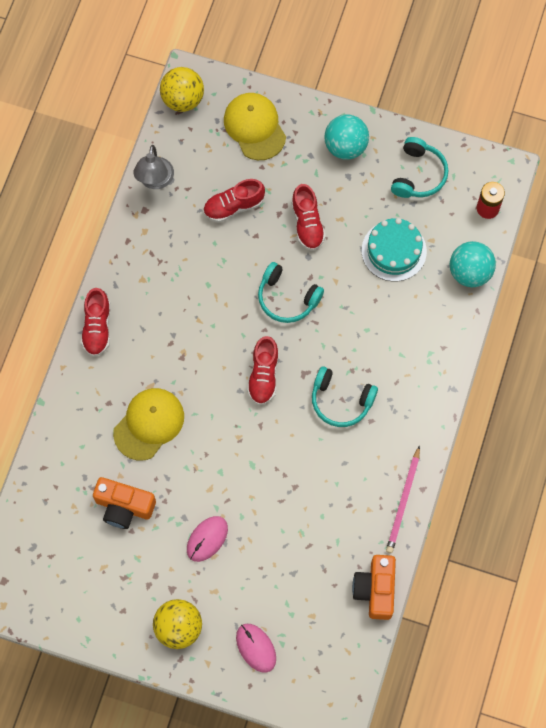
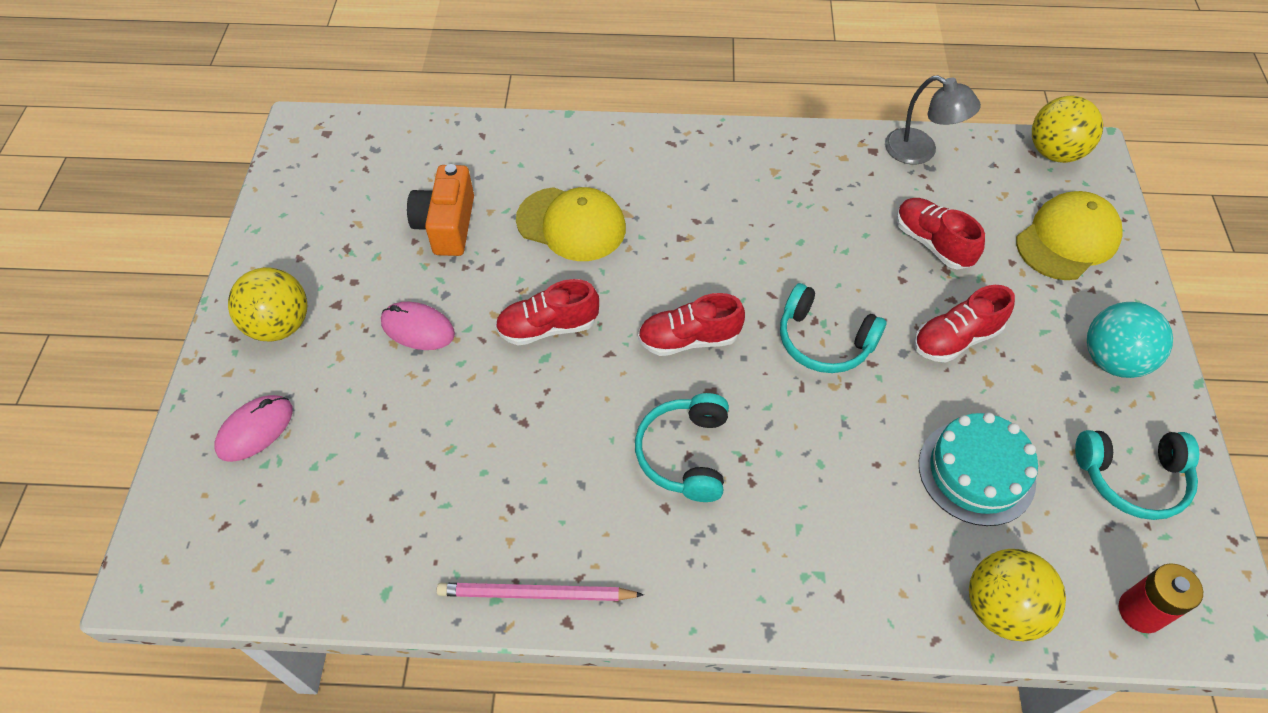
camera: 75 degrees right, 15 degrees down
red shoe [81,288,111,357] -> red shoe moved to [495,279,599,346]
grey lamp [133,145,174,189] -> grey lamp turned 135 degrees counterclockwise [885,75,981,165]
turquoise headphones [258,262,324,323] -> turquoise headphones turned 75 degrees counterclockwise [780,283,886,373]
orange camera [352,555,396,620] -> none
turquoise ball [450,241,496,287] -> yellow ball [969,549,1066,641]

